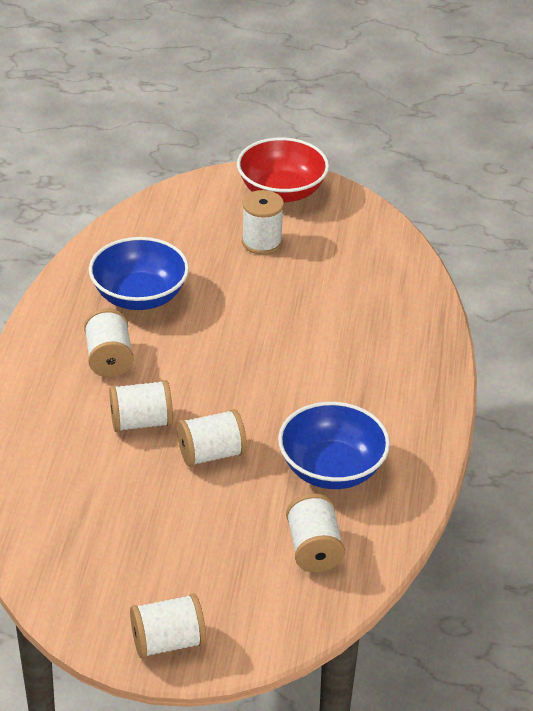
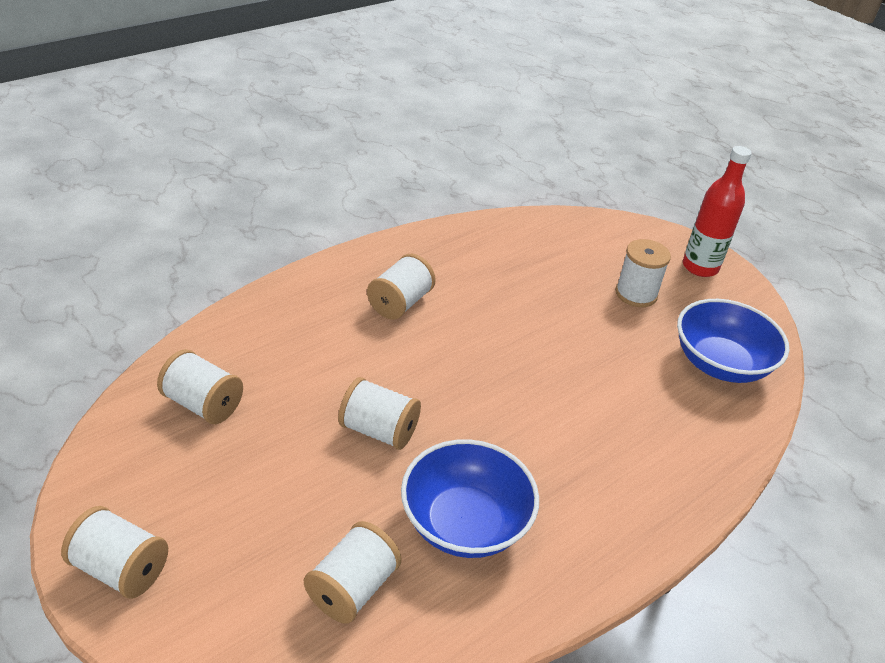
camera: 40 degrees right, 0 degrees up
blue bowl [89,237,189,310] -> blue bowl moved to [677,299,789,383]
white spool [109,380,173,432] -> white spool moved to [157,349,243,424]
red bowl [237,137,329,203] -> red bottle [683,146,752,277]

